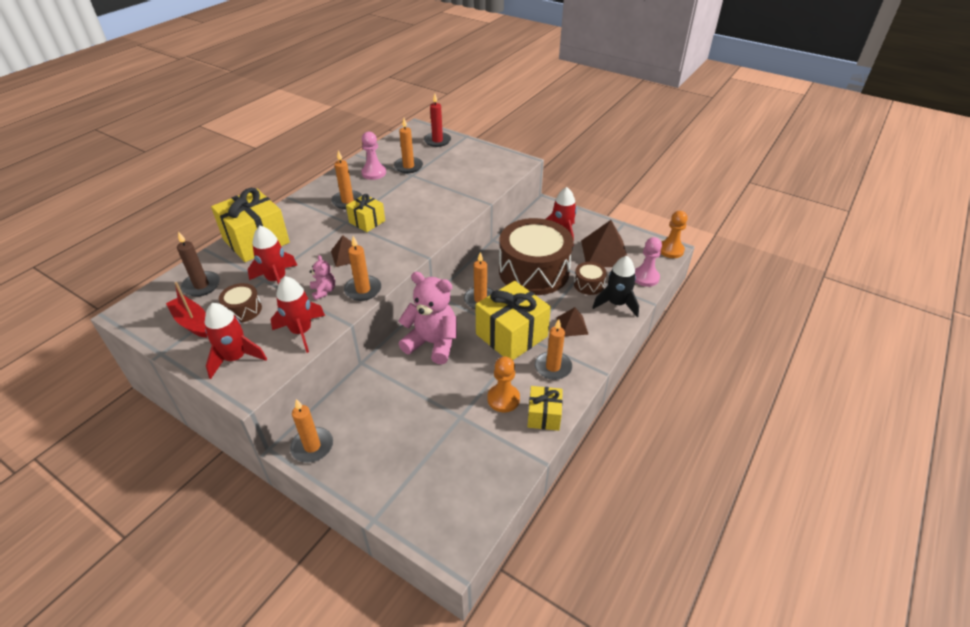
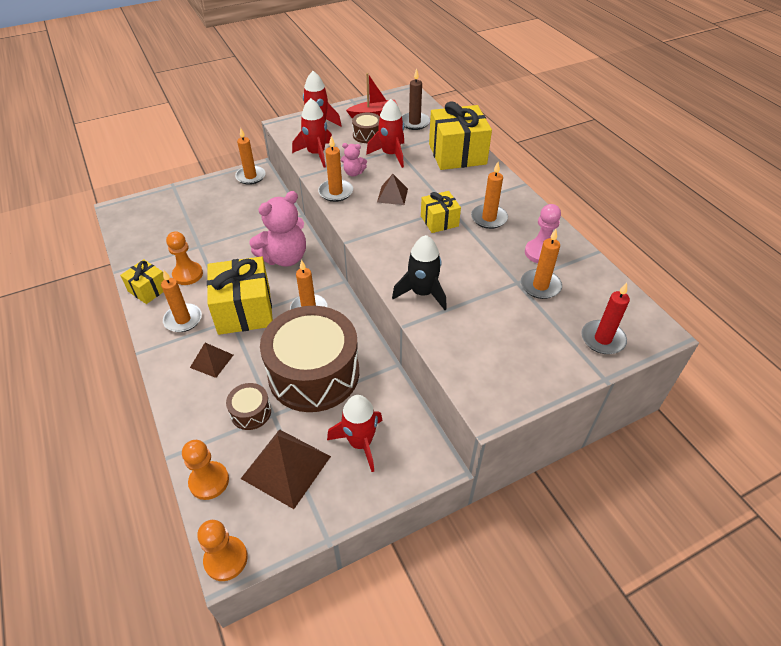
camera: 120 degrees right, 5 degrees up
black rocket [592,256,639,317] -> black rocket moved to [392,235,447,310]
pink pawn [635,237,662,287] -> orange pawn [182,440,229,500]

